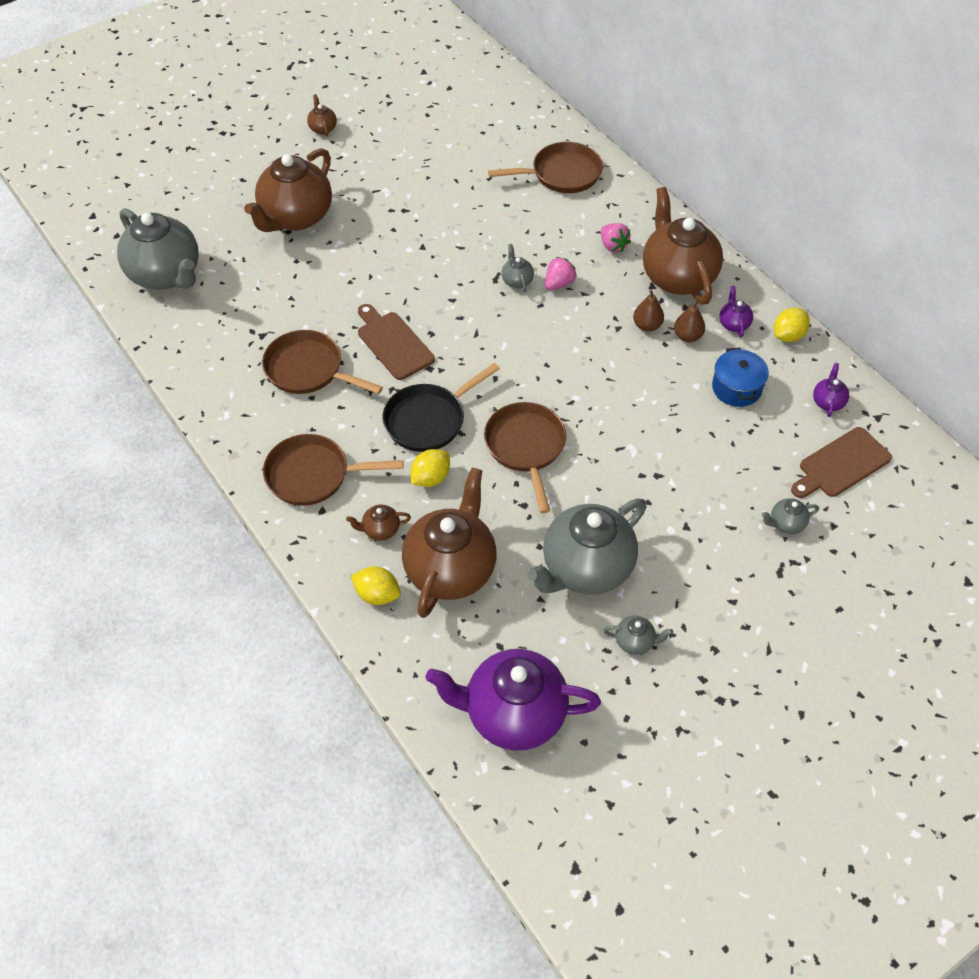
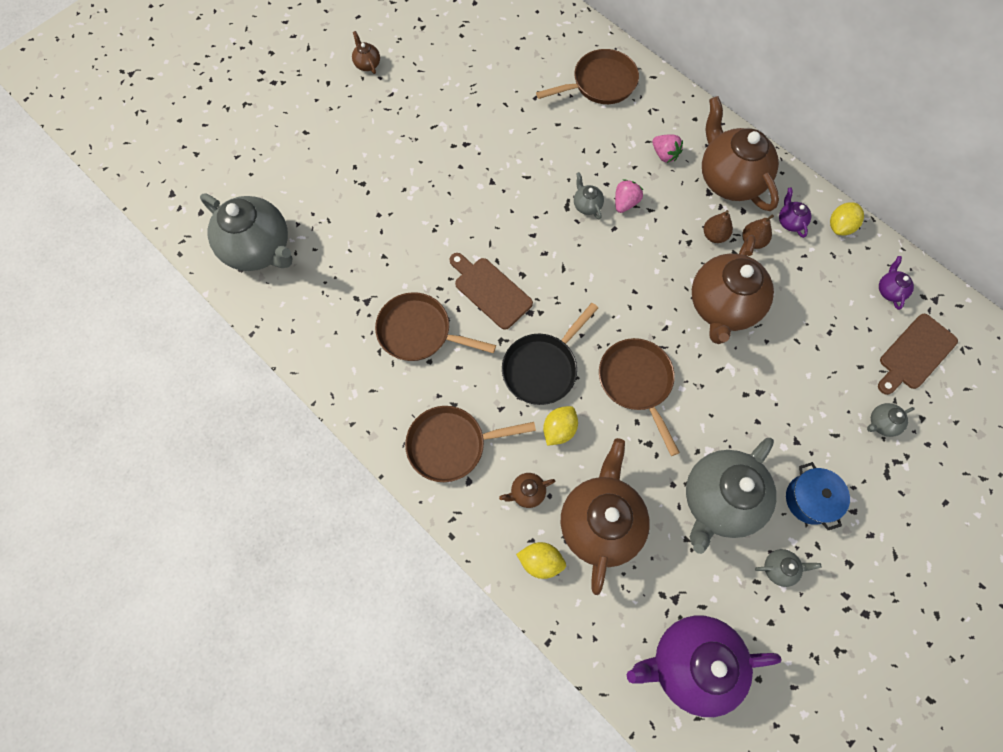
camera: 10 degrees left, 15 degrees up
brown teapot [244,148,332,232] -> brown teapot moved to [692,235,774,344]
blue pot [712,347,769,407] -> blue pot moved to [786,462,850,530]

